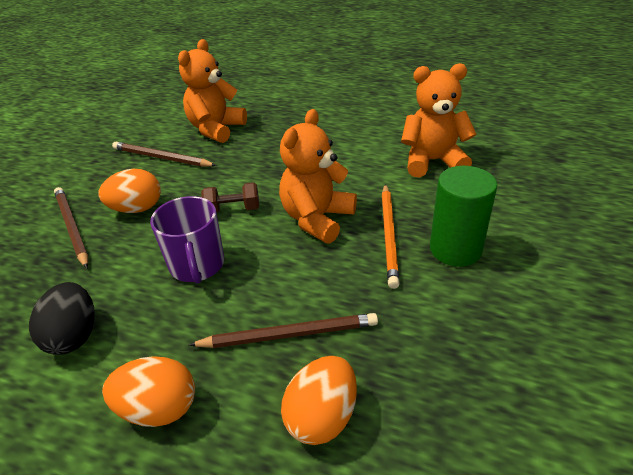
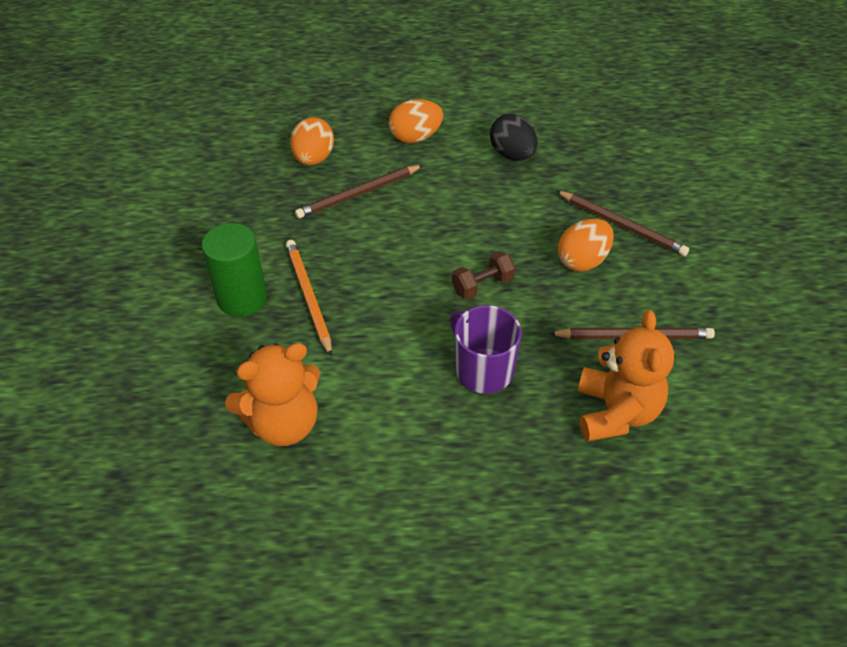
camera: 155 degrees right, 10 degrees up
purple mug [150,196,224,284] -> purple mug moved to [450,305,522,394]
orange teddy bear [279,109,357,243] -> none

